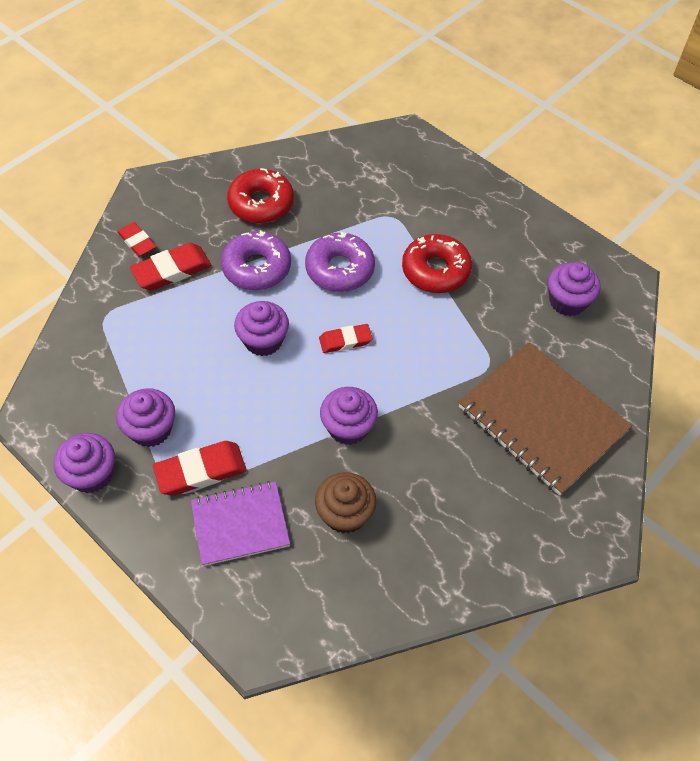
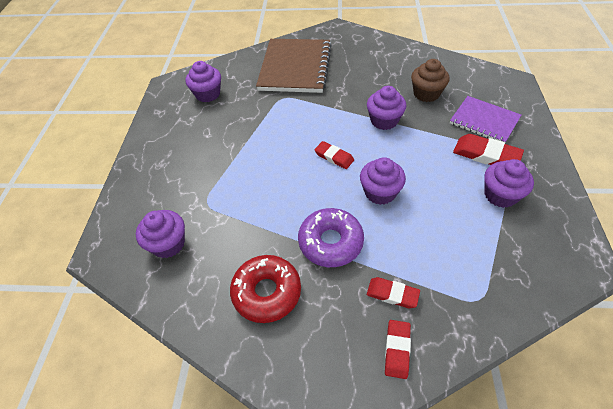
camera: 125 degrees left, 5 degrees down
purple cupcake [54,433,115,493] -> purple cupcake moved to [136,210,185,258]
red eraser [130,243,212,291] -> red eraser [367,277,420,308], size x0.64
purple donut [305,232,375,292] -> none
red donut [402,234,472,293] -> none

